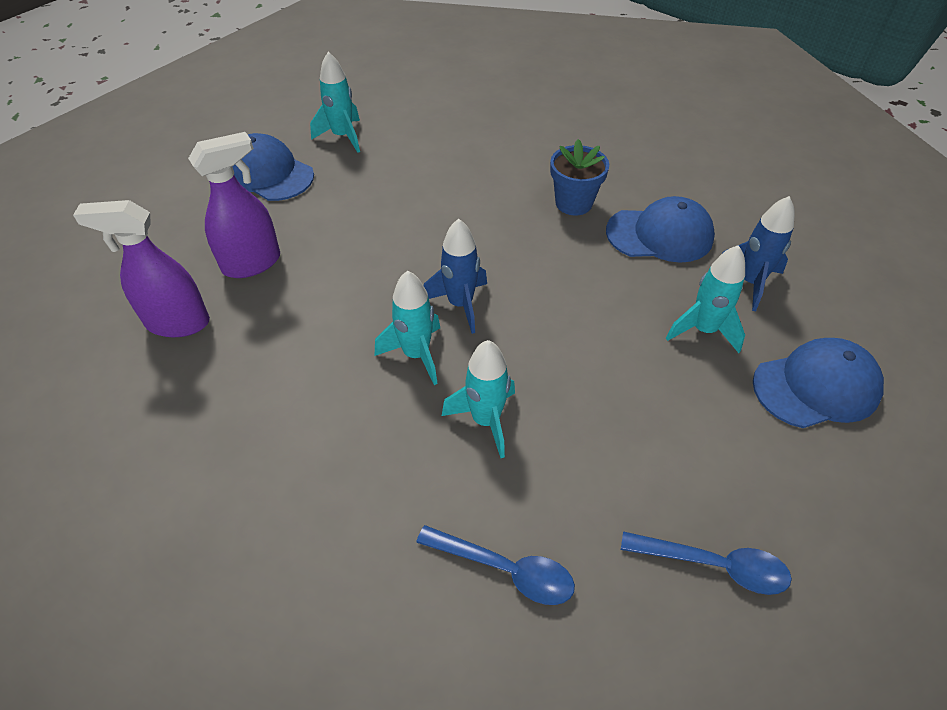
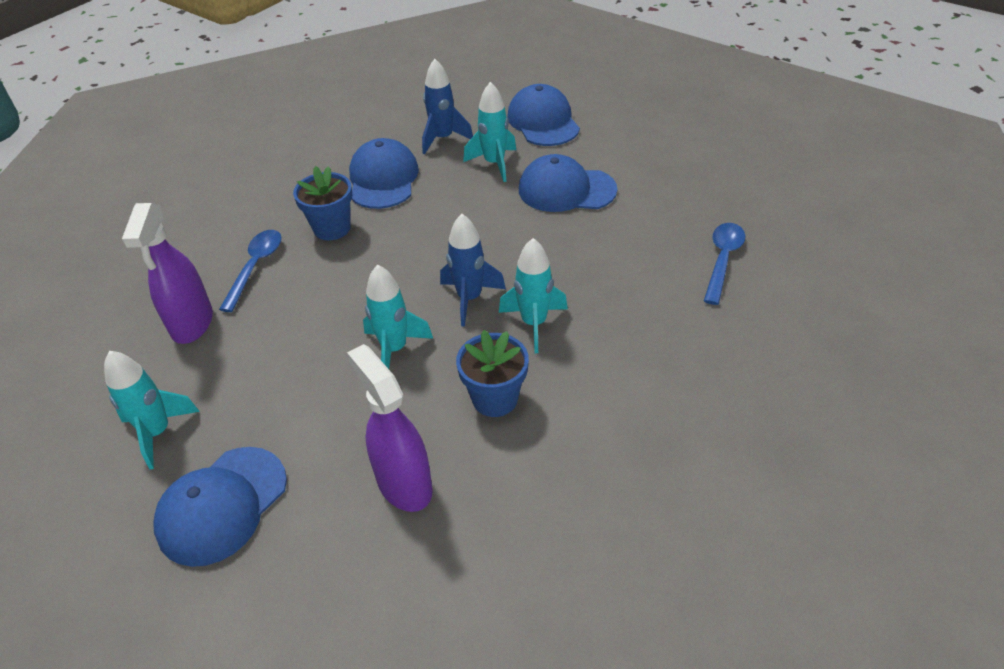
camera: 90 degrees left, 5 degrees down
purple spray bottle [73,200,210,337] -> purple spray bottle moved to [122,203,213,344]
turquoise rocket [442,340,515,458] -> turquoise rocket moved to [363,265,433,369]
blue spoon [621,531,792,595] -> blue spoon moved to [219,230,282,312]
none -> blue flower pot [456,330,529,417]
none -> blue cap [519,154,617,212]

